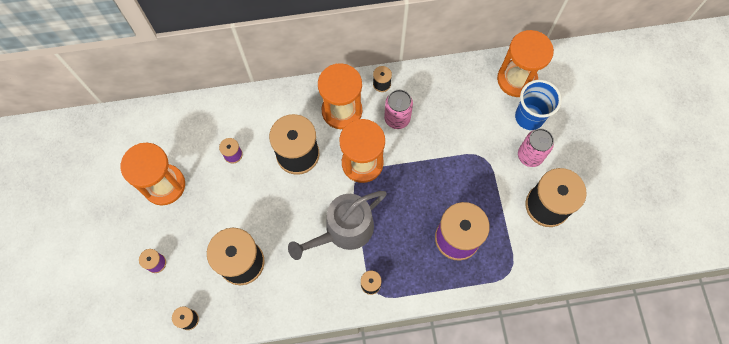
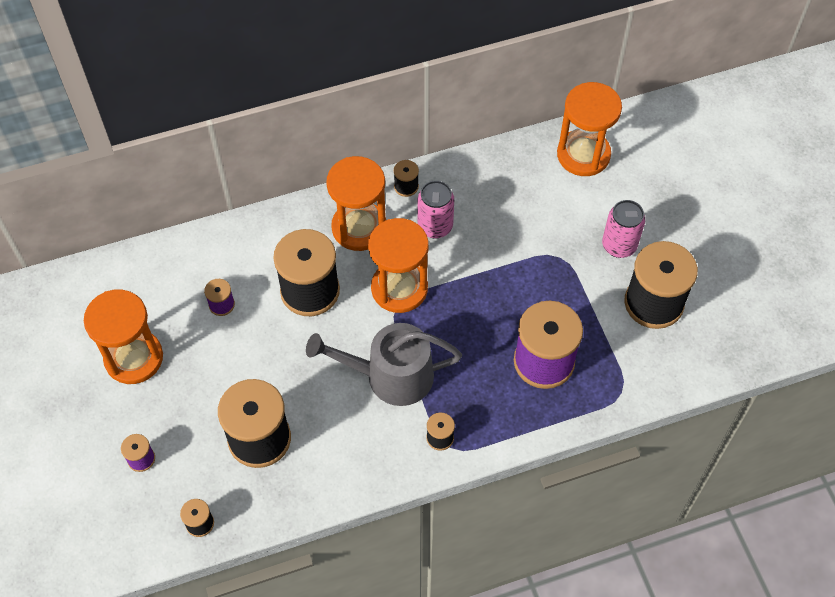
camera: 10 degrees left, 10 degrees down
grey watering can [288,191,386,260] -> grey watering can turned 45 degrees clockwise [306,323,462,406]
blue cup [515,80,562,130] -> none

